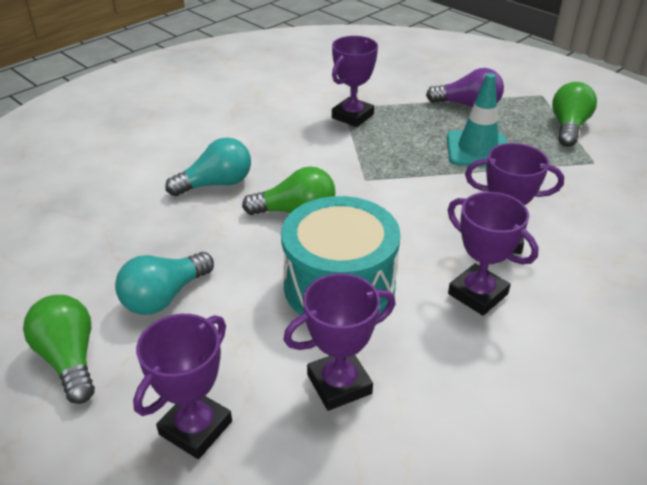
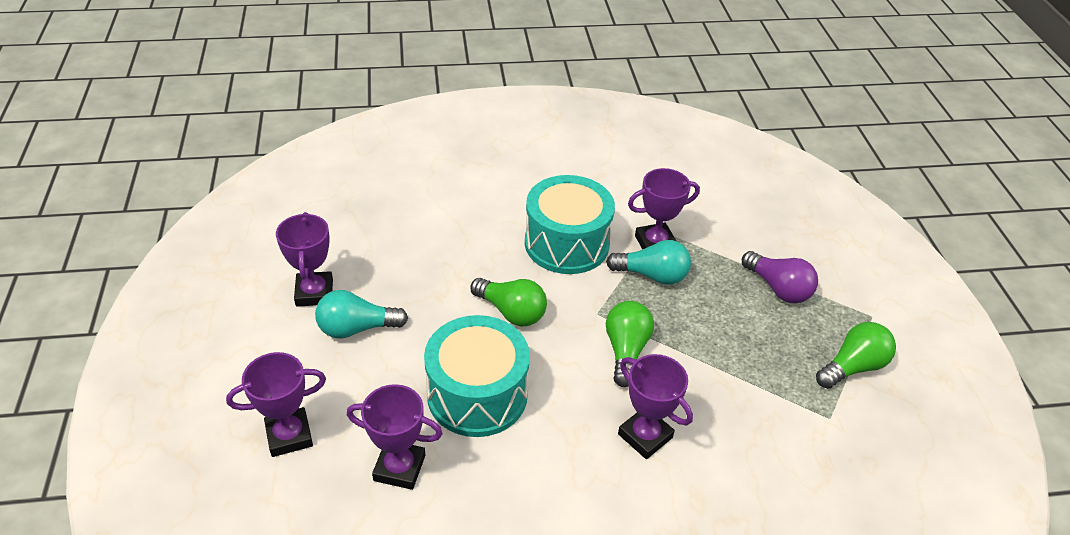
camera: 35 degrees right, 5 degrees up
green light bulb [23,295,95,404] -> green light bulb moved to [606,301,654,387]
turquoise light bulb [165,137,251,196] -> turquoise light bulb moved to [606,240,691,285]
turquoise traffic cone [447,73,507,167] -> none
purple trophy [448,192,539,316] -> purple trophy moved to [276,212,333,307]
none -> turquoise drum [525,175,615,274]

